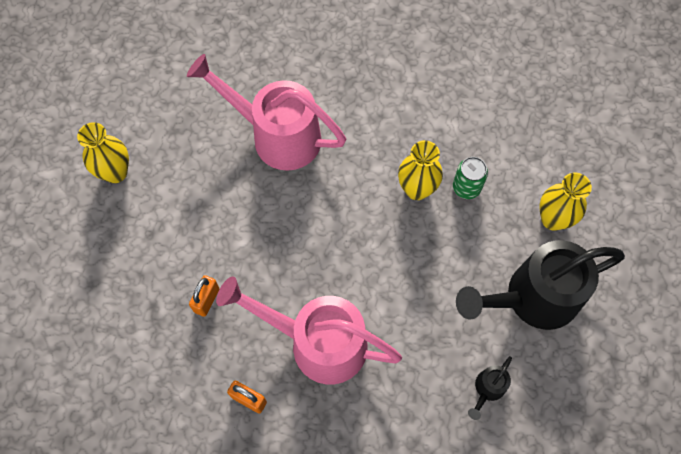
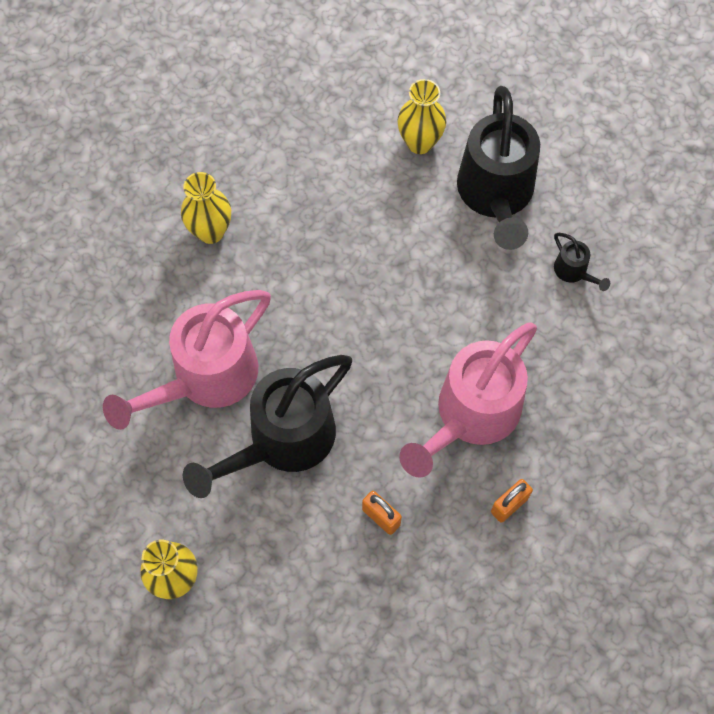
camera: 70 degrees left, 0 degrees up
yellow vase [398,140,443,200] -> yellow vase moved to [181,172,231,244]
green can [453,157,488,199] -> none
none -> black watering can [183,355,352,498]

